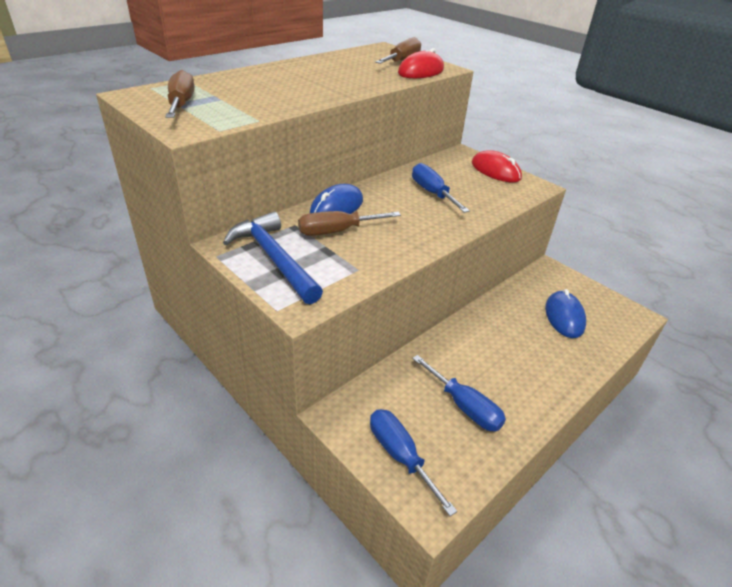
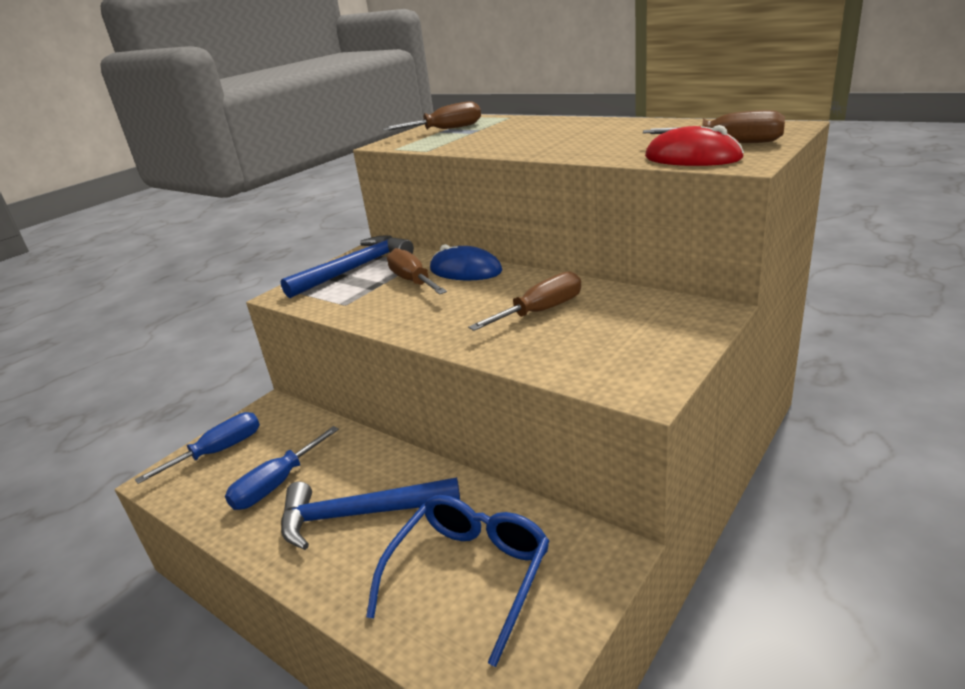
camera: 85 degrees right, 10 degrees down
blue screwdriver [412,163,470,213] -> brown screwdriver [468,271,581,331]
red mouse [472,150,522,183] -> none
blue mouse [545,289,586,338] -> blue glasses [366,495,549,667]
none -> blue hammer [281,477,460,550]

